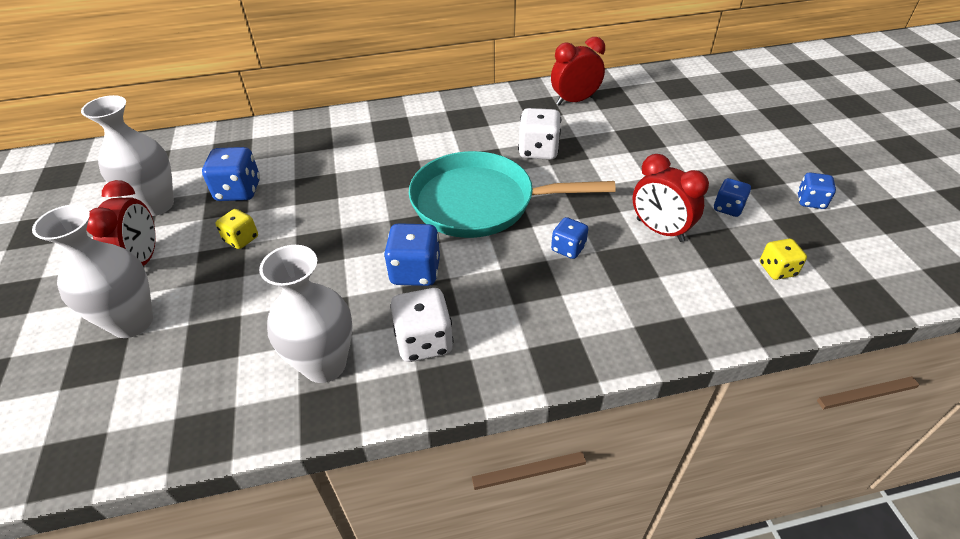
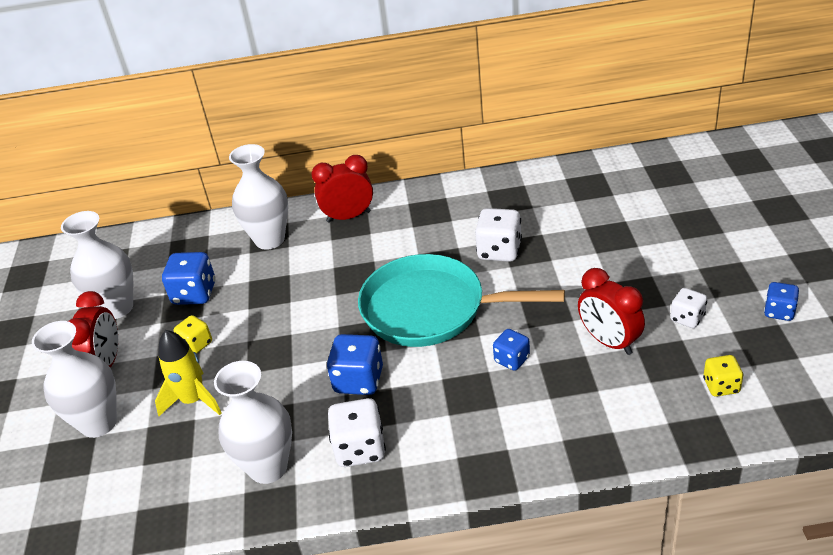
camera: 10 degrees right, 5 degrees down
red clock [551,37,605,105] -> red clock moved to [312,155,373,223]
blue dice [714,178,751,217] -> white dice [670,288,707,328]
none -> yellow rocket [155,330,222,416]
none -> white vase [229,144,288,250]

